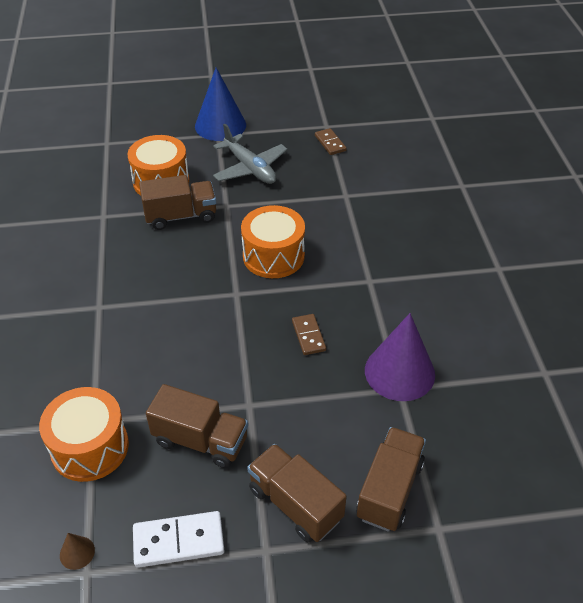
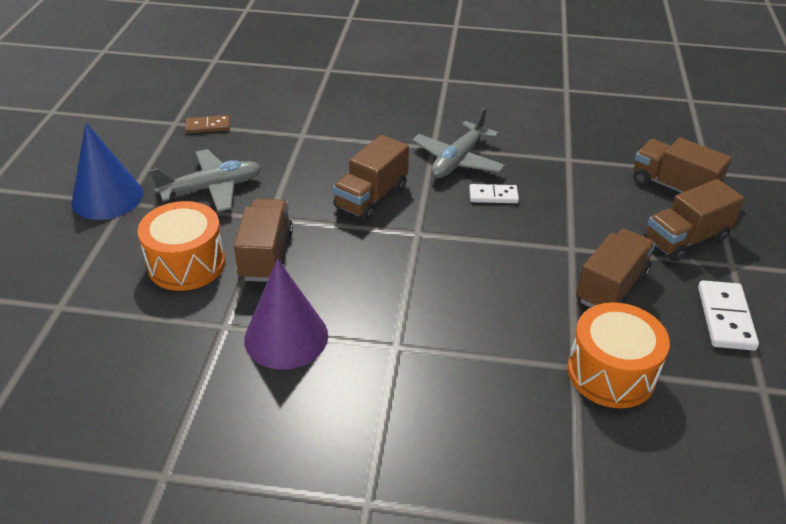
camera: 75 degrees left, 5 degrees down
brown cone [60,533,95,570] -> none
orange drum [241,205,305,278] -> brown truck [333,135,409,220]
brown domino [292,314,326,355] -> white domino [469,184,519,203]
purple cone [365,313,435,401] -> purple cone moved to [244,259,328,370]
none -> grey plane [412,107,506,178]

